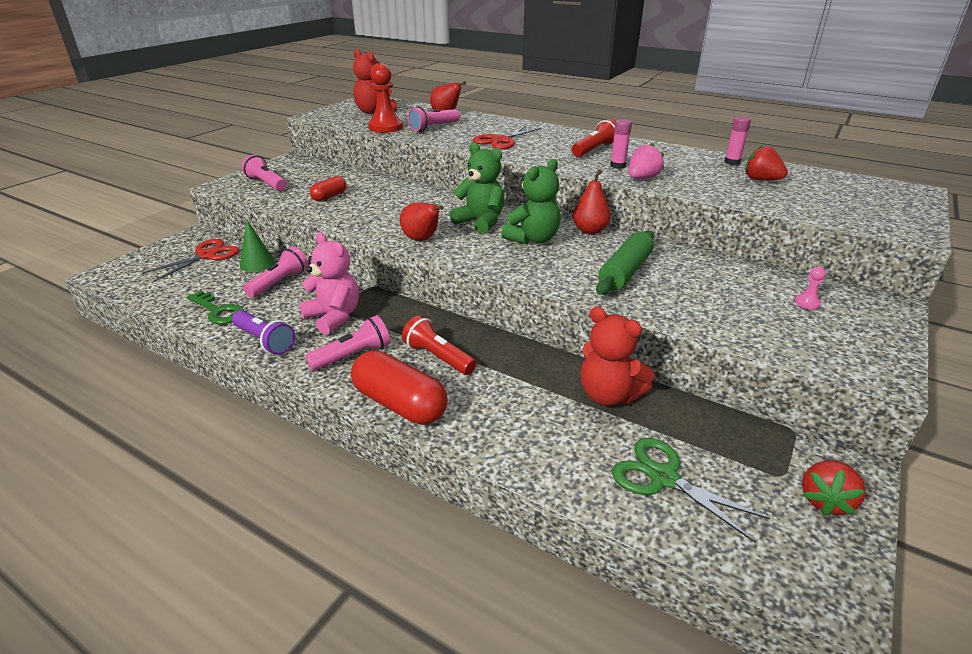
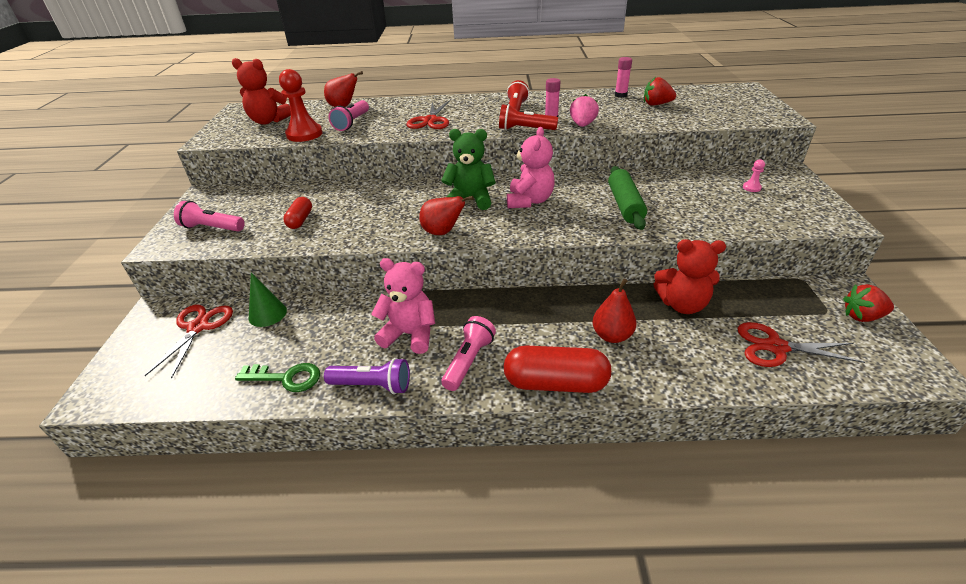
camera: 30 degrees left, 5 degrees up
pink flashlight [243,246,308,298] -> none
red flashlight [402,316,477,375] -> red flashlight moved to [499,104,558,130]
green teddy bear [501,159,561,244] -> pink teddy bear [507,127,555,208]
red pear [573,169,611,234] -> red pear moved to [593,278,636,343]
green scissors [612,438,770,543] -> red scissors [737,322,865,367]
red strawberry [802,460,866,516] -> red strawberry turned 90 degrees clockwise [843,284,894,322]

